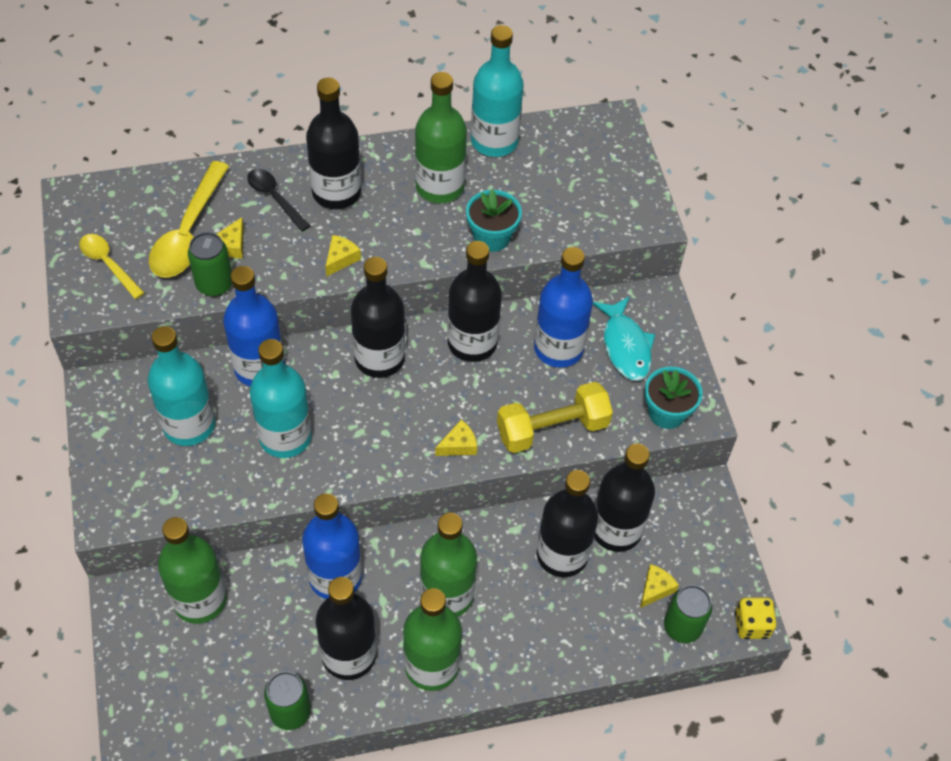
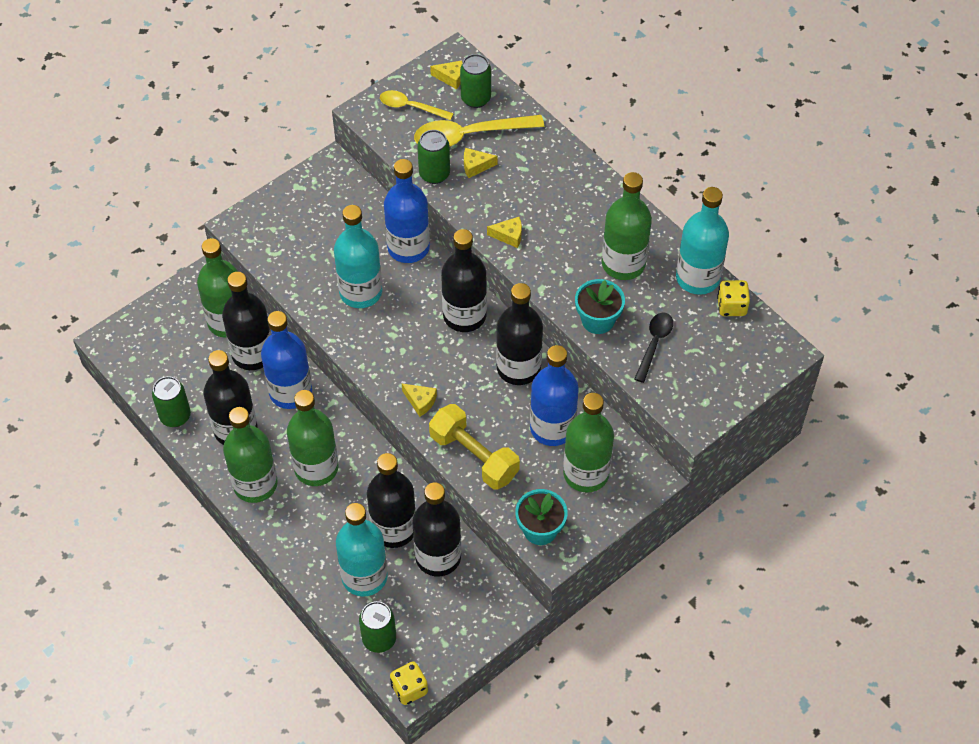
camera: 65 degrees right, 0 degrees up
yellow spoon [79,234,145,299] -> yellow spoon turned 90 degrees counterclockwise [380,90,454,120]
turquoise bottle [148,326,215,446] -> turquoise bottle moved to [336,503,388,597]
black spoon [247,169,310,232] -> black spoon moved to [634,312,673,383]
black bottle [306,78,361,209] -> black bottle moved to [222,272,271,370]
turquoise fish [593,296,655,381] -> green bottle [563,393,614,492]
yellow cheese [640,564,679,608] -> yellow cheese moved to [430,60,463,89]
none -> green can [460,54,491,108]
none -> yellow dice [717,280,750,316]

